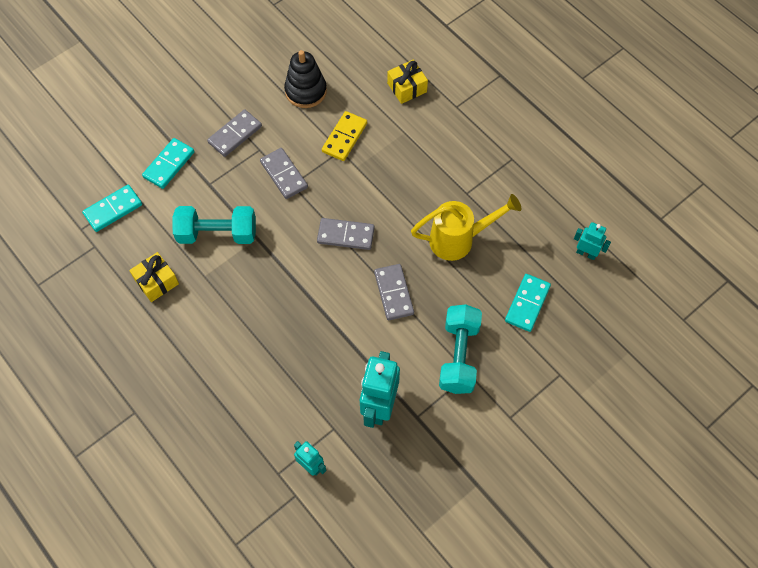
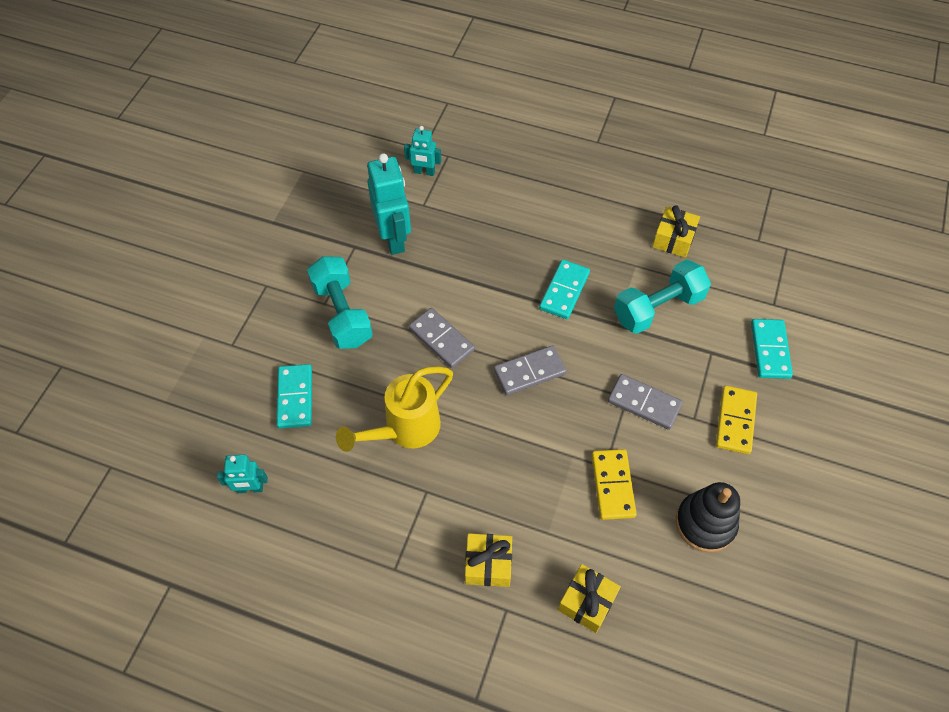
camera: 150 degrees right, 5 degrees down
turquoise domino [82,185,142,232] -> turquoise domino moved to [539,260,590,319]
grey domino [207,109,262,157] -> yellow domino [716,386,757,454]
none -> yellow gift [465,533,512,587]

